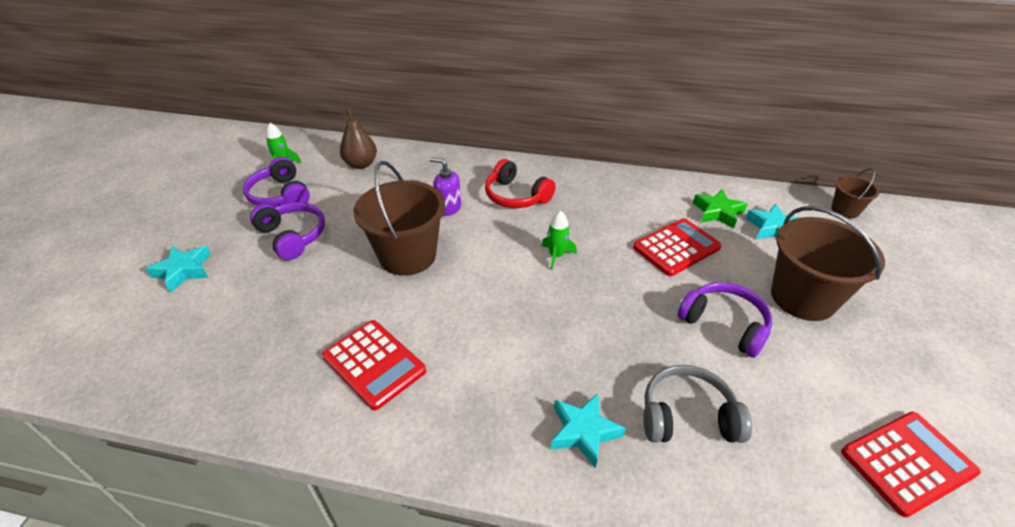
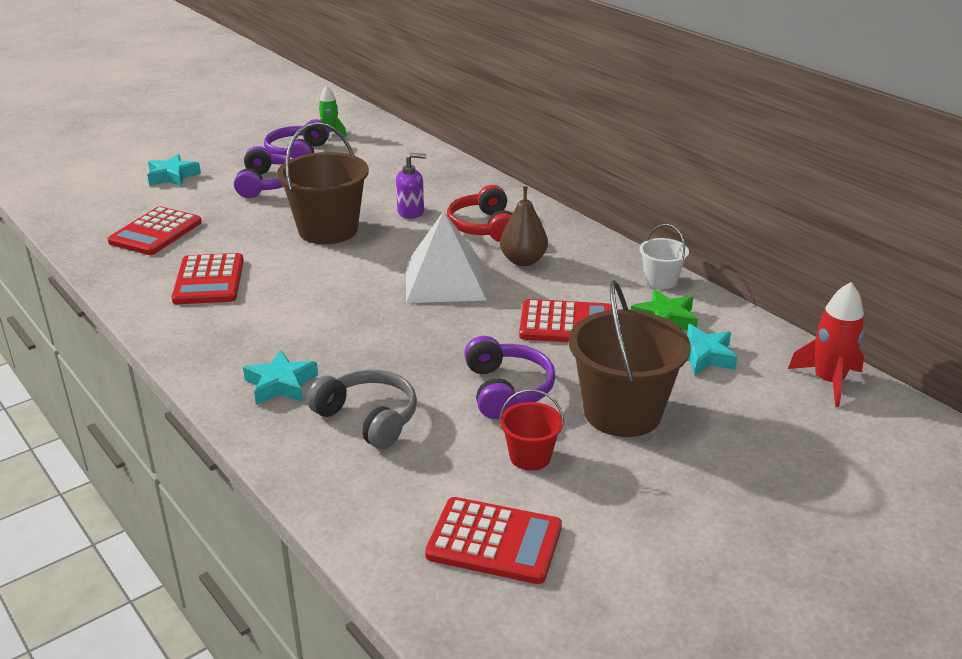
camera: 40 degrees right, 10 degrees down
brown pear [340,108,377,169] -> brown pear moved to [500,186,548,266]
purple soap dispenser [430,157,461,216] -> purple soap dispenser turned 105 degrees clockwise [396,153,426,219]
green rocket [542,210,577,270] -> white pyramid [406,211,487,303]
brown bucket [831,168,880,218] -> red rocket [788,282,864,407]
none -> red calculator [108,206,202,255]
none -> red bucket [499,389,564,471]
none -> white bucket [640,224,689,289]

